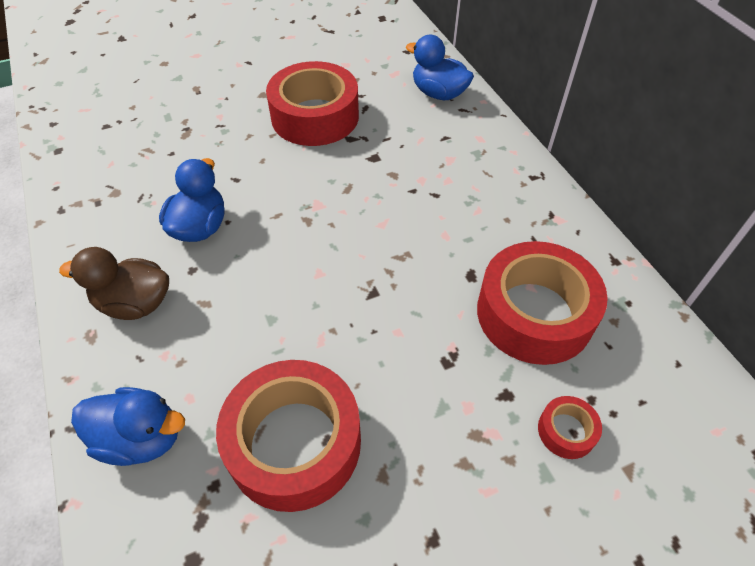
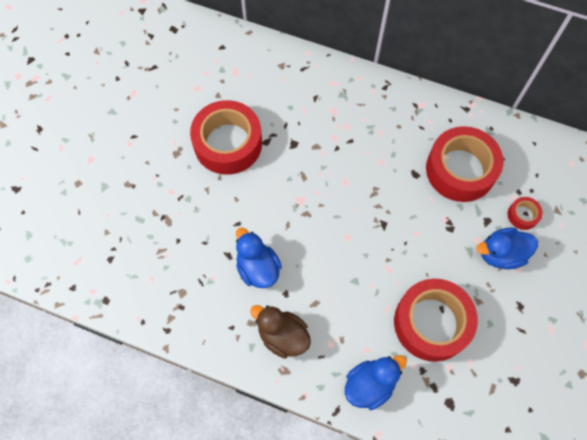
camera: 45 degrees left, 15 degrees up
brown duck [59,247,169,320] -> brown duck turned 75 degrees clockwise [250,305,311,359]
blue duck [406,35,474,100] -> blue duck moved to [477,227,538,269]

